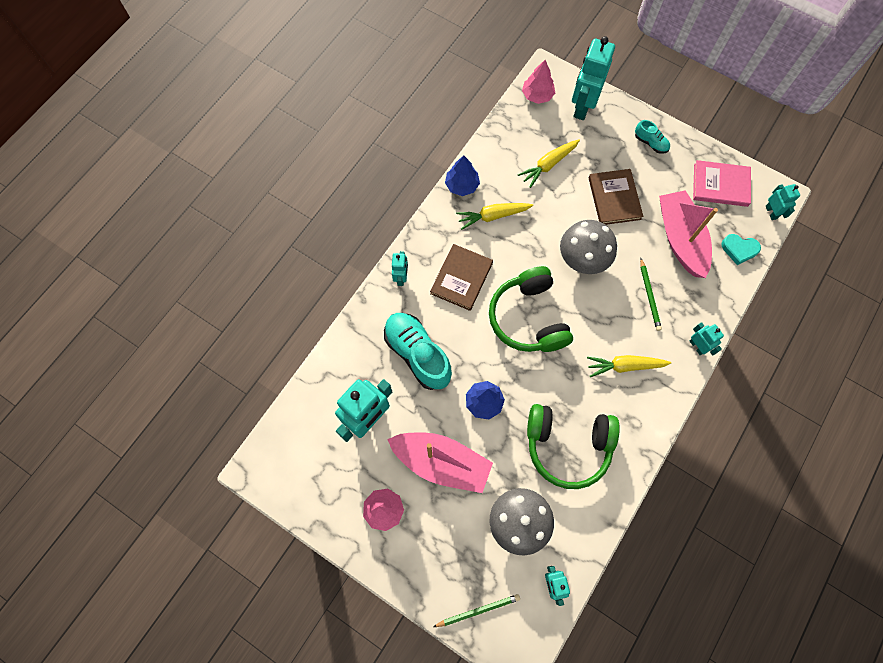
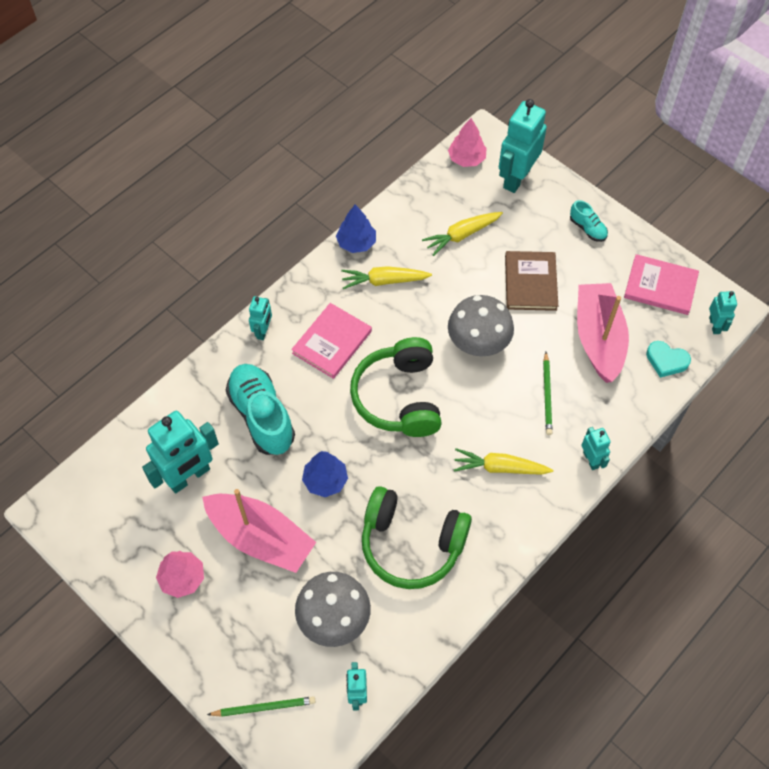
camera: 10 degrees right, 10 degrees down
brown book [430,244,493,311] -> pink book [291,303,372,379]

